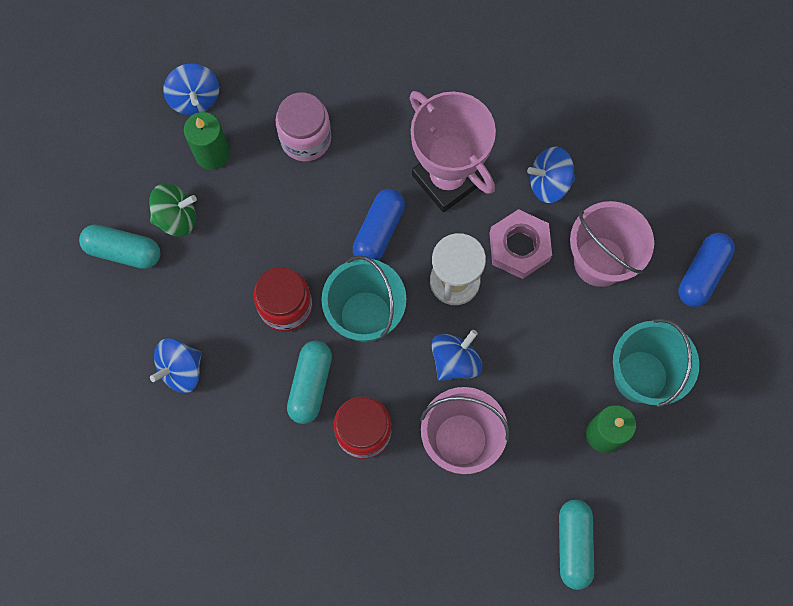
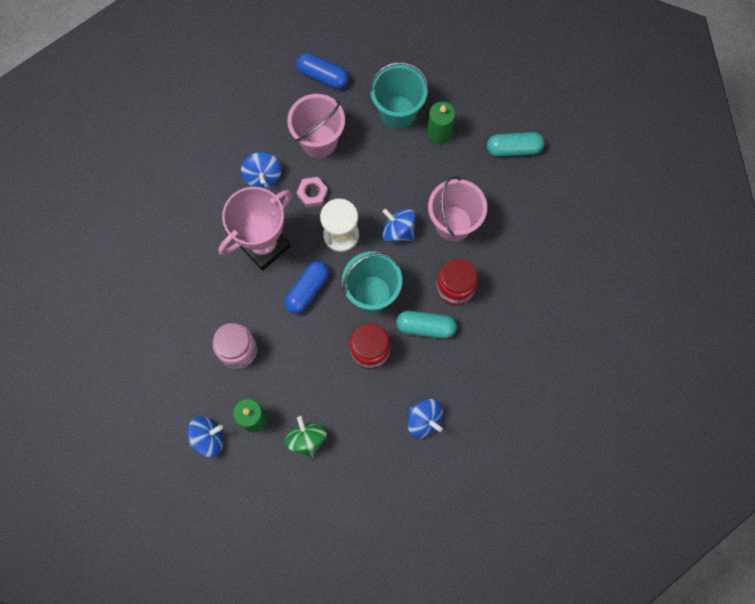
camera: 95 degrees left, 0 degrees up
turquoise capsule [79,224,160,269] -> none
blue capsule [353,189,405,261] -> blue capsule turned 75 degrees counterclockwise [285,261,329,314]
pink nut [489,209,552,279] -> pink nut [296,177,328,207], size x0.66

